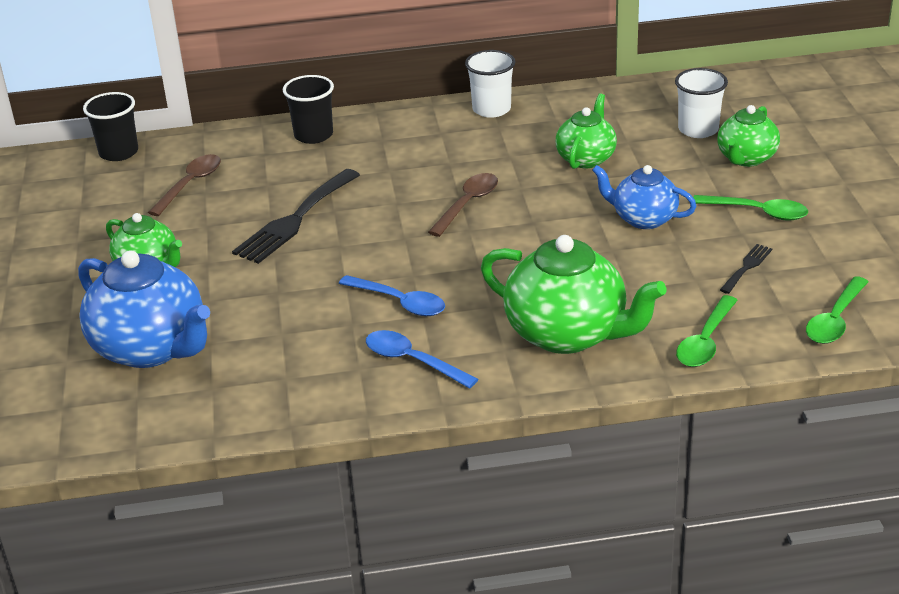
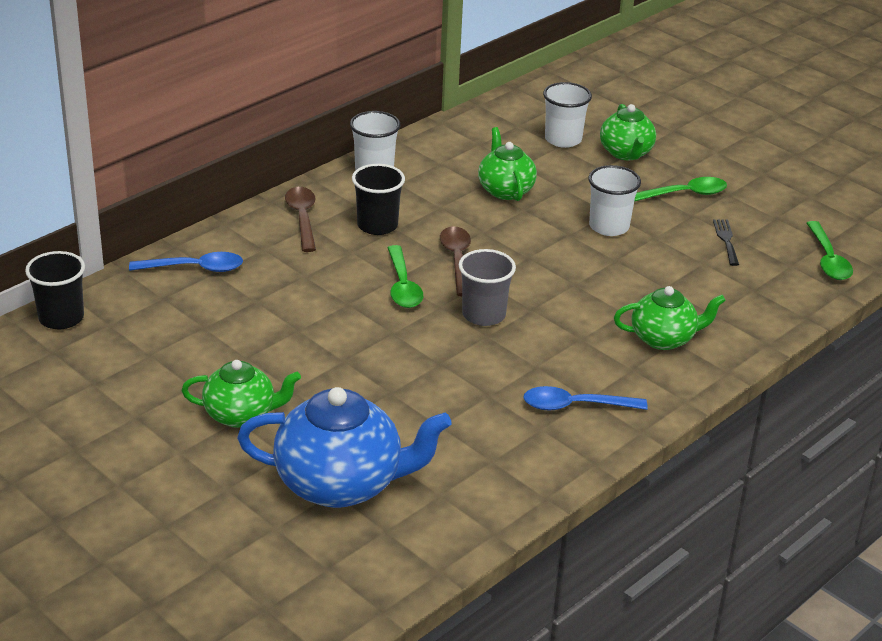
camera: 40 degrees left, 0 degrees up
brown spoon [148,154,221,216] -> brown spoon moved to [285,187,316,252]
black fork [232,169,360,264] -> none
black cup [283,75,334,144] -> black cup moved to [352,164,405,235]
blue spoon [339,275,445,316] -> blue spoon moved to [129,252,243,272]
green teapot [481,235,666,354] -> green teapot [614,286,726,350], size x0.59
blue teapot [592,165,696,229] -> white cup [588,165,641,236]
green spoon [676,295,738,367] -> green spoon moved to [388,245,423,308]
none -> grey cup [459,249,516,326]

